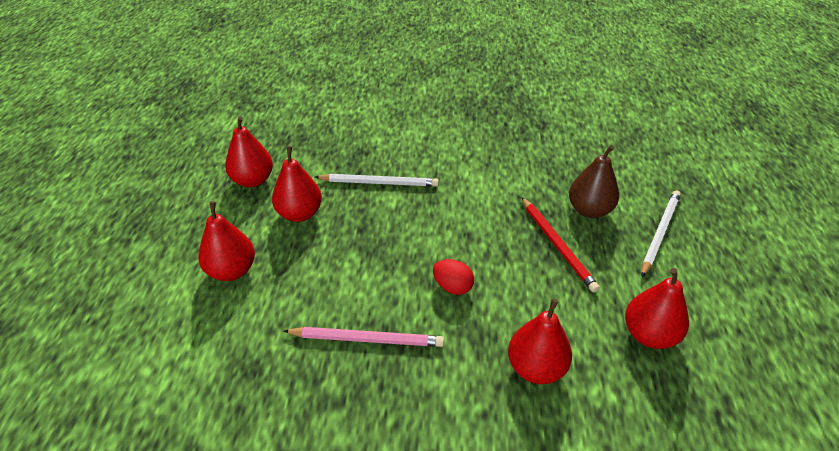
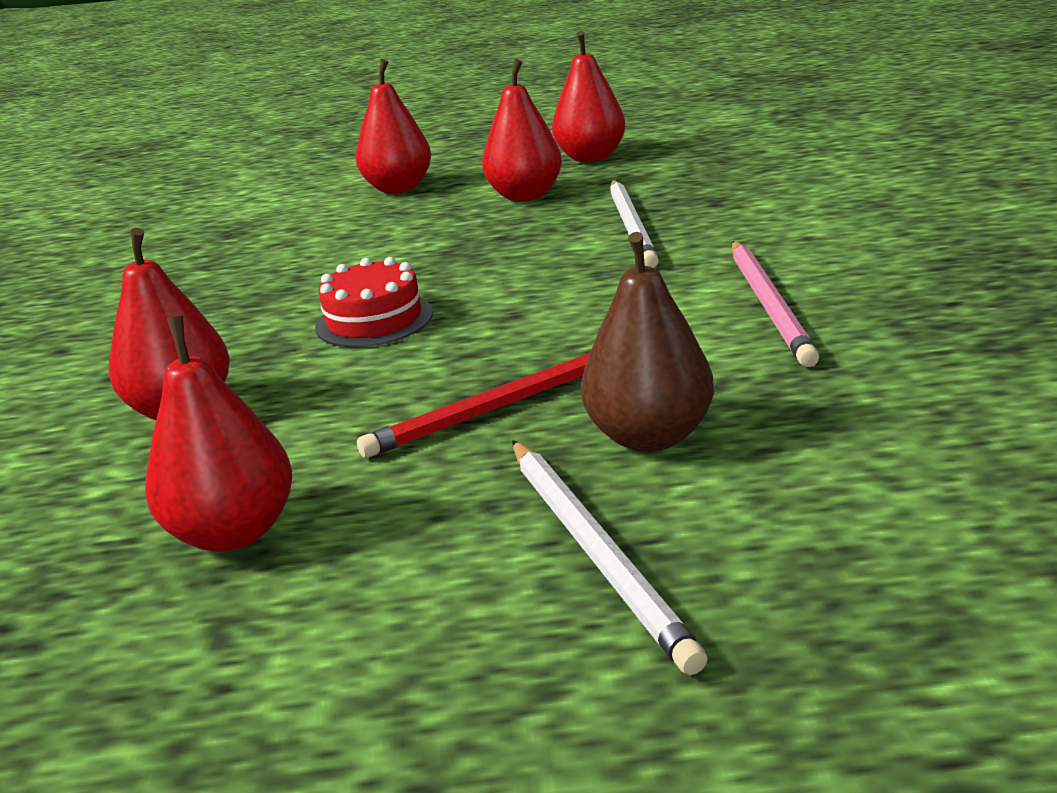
camera: 85 degrees right, 15 degrees down
pink pencil [284,327,444,347] -> pink pencil moved to [732,241,819,367]
red egg [433,259,474,295] -> red cake [315,257,433,347]
white pencil [641,191,681,277] -> white pencil turned 45 degrees clockwise [512,440,708,675]

